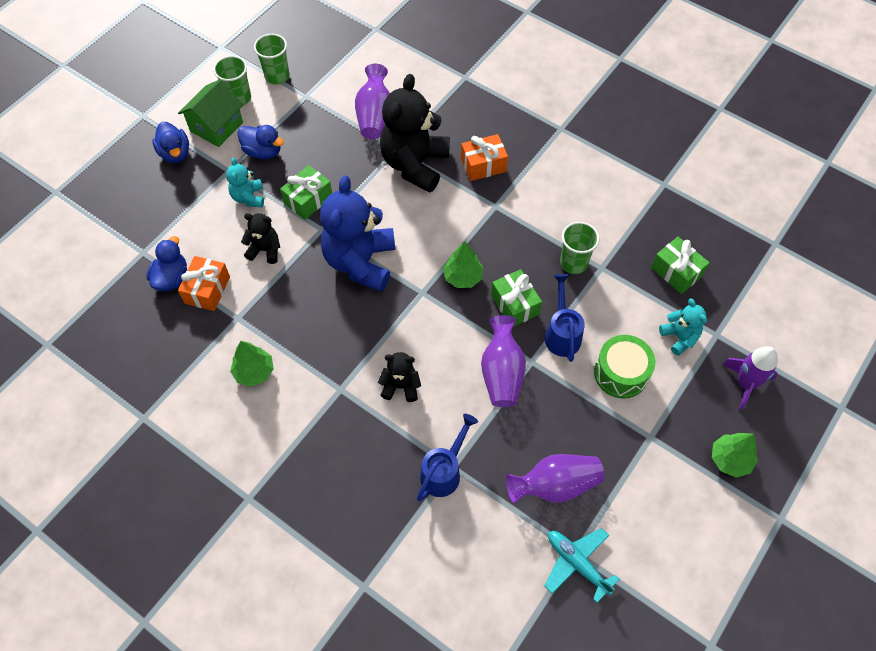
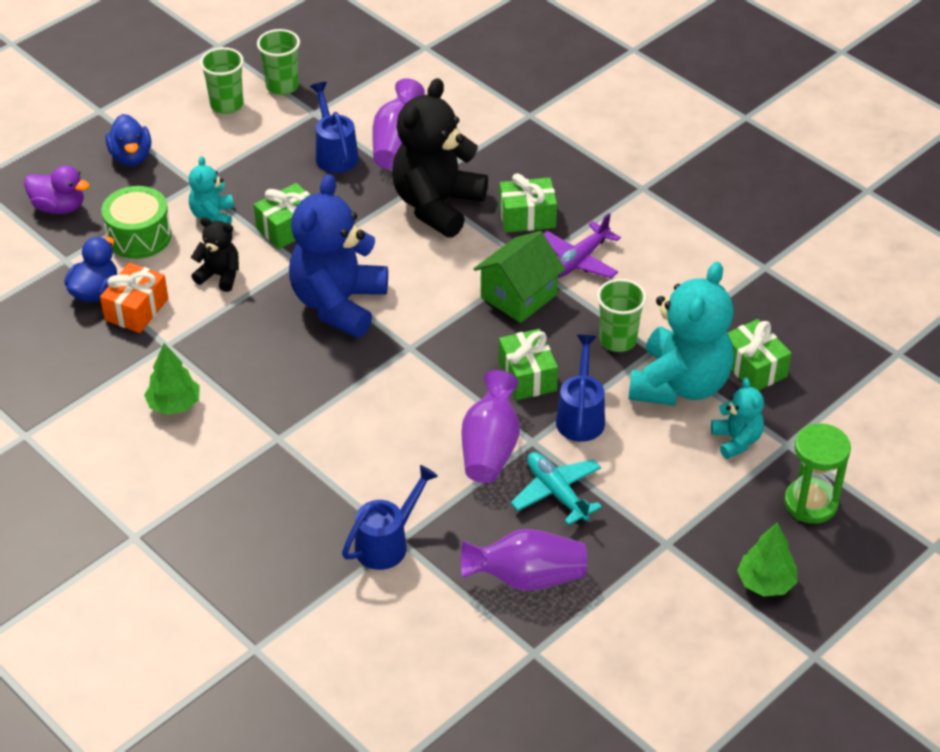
camera: 10 degrees right, 15 degrees down
green house [178,80,243,147] -> green house moved to [474,231,566,323]
blue duck [237,125,284,159] -> none
black teddy bear [378,352,421,402] -> none
green tree [443,241,484,288] -> none
orange gift [461,134,508,181] -> green gift [499,173,557,232]
turquoise plane [545,528,620,603] -> turquoise plane moved to [511,452,602,525]
green drum [594,335,655,399] -> green drum moved to [101,186,172,259]
purple rocket [722,346,778,411] -> green hourglass [784,424,851,524]
none -> purple duck [24,165,90,214]
none -> blue watering can [310,82,359,173]
none -> purple plane [544,213,621,278]
none -> turquoise teddy bear [628,262,734,406]

